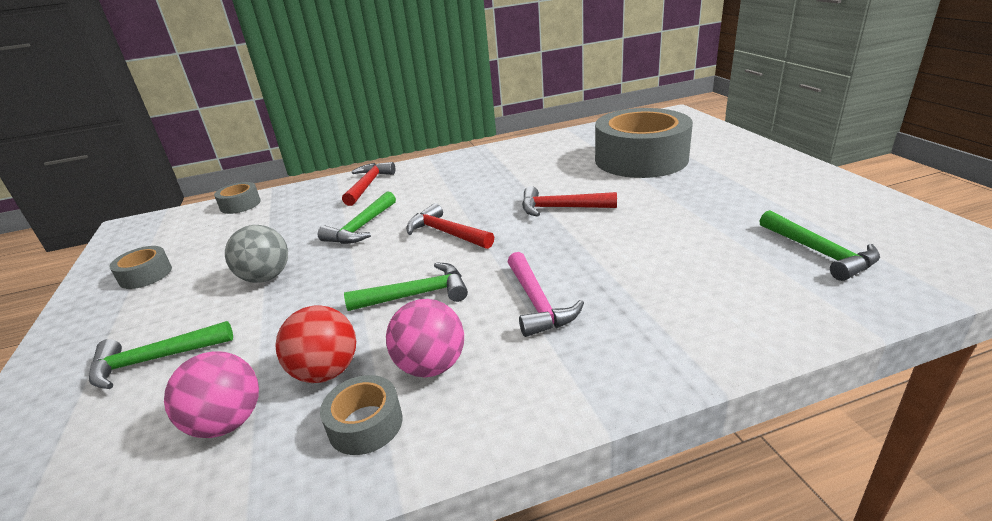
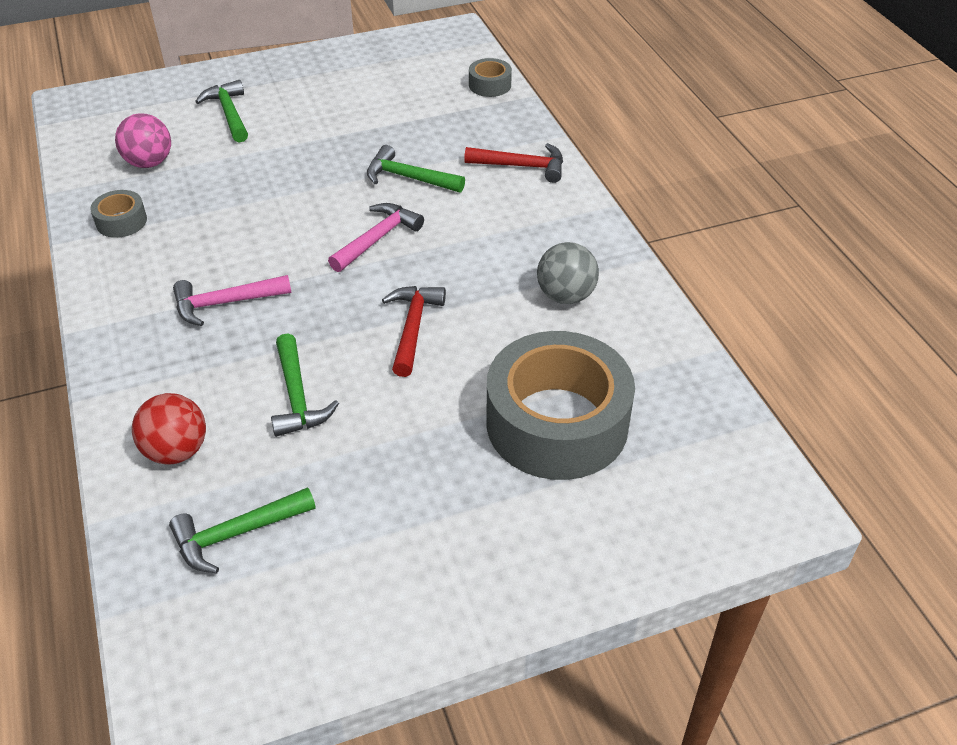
camera: 85 degrees right, 15 degrees up
grey tape [109,246,172,289] -> none
grey ball [225,225,288,283] -> grey ball moved to [537,242,599,304]
red ball [275,305,356,383] -> red ball moved to [132,393,206,465]
green hammer [344,262,468,311] -> green hammer moved to [271,333,339,437]
pink ball [386,299,464,377] -> none
red hammer [406,203,494,249] -> pink hammer [328,203,424,272]

